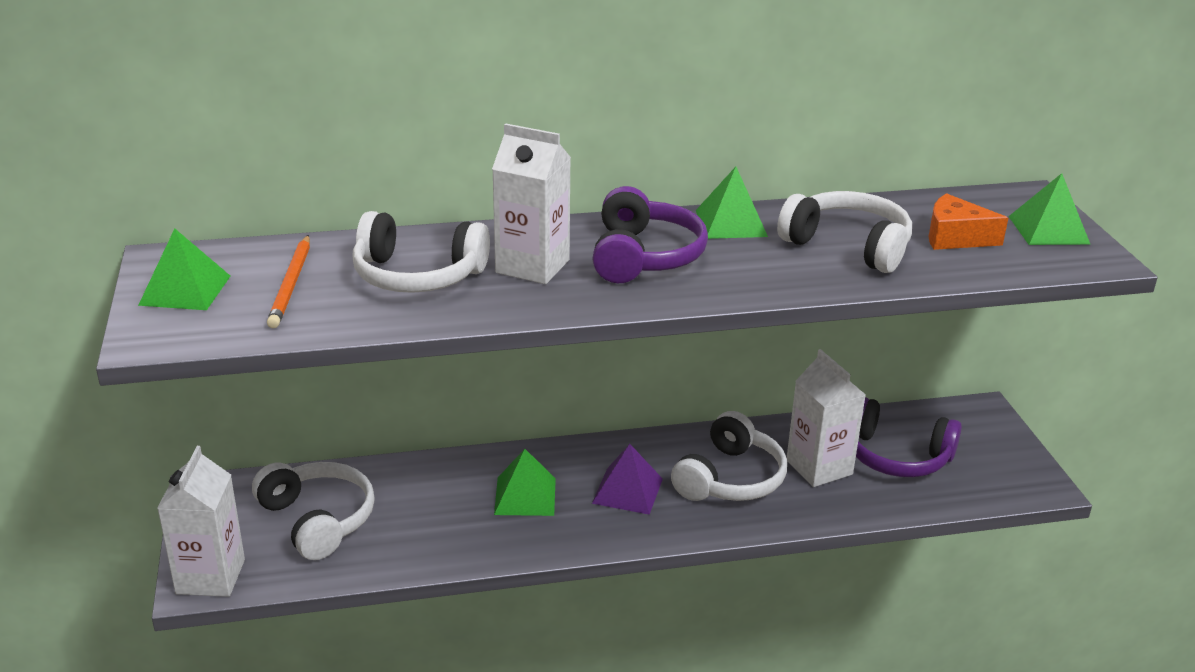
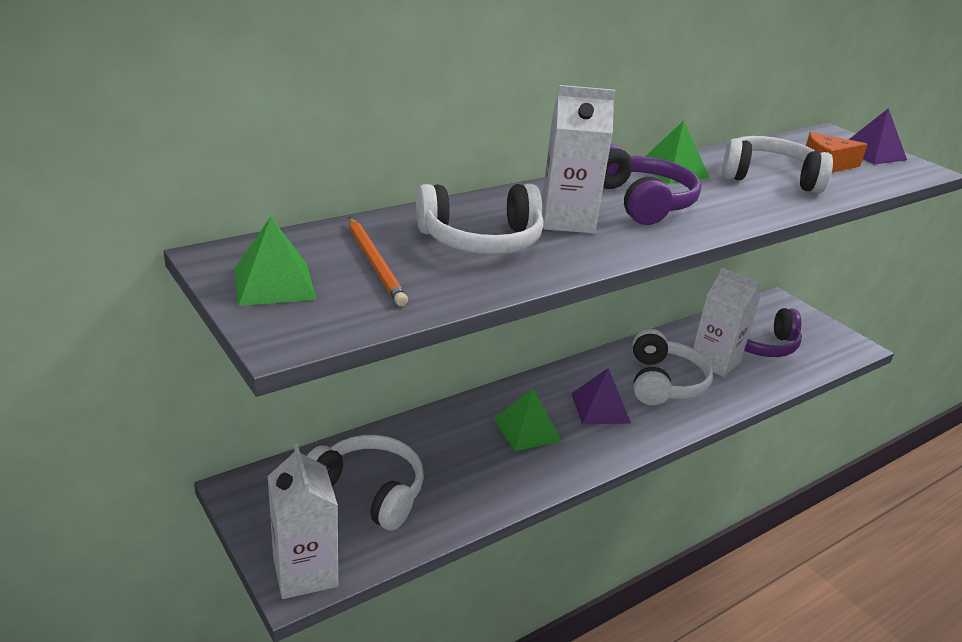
camera: 25 degrees left, 0 degrees up
green pyramid [1008,173,1091,245] -> purple pyramid [849,108,907,165]

